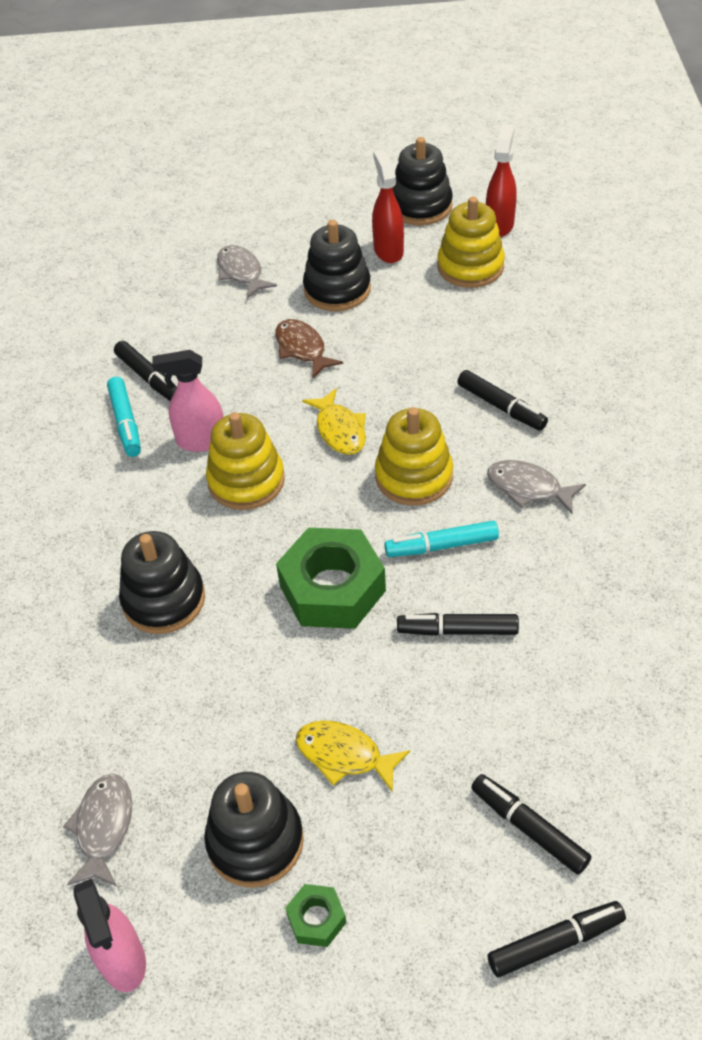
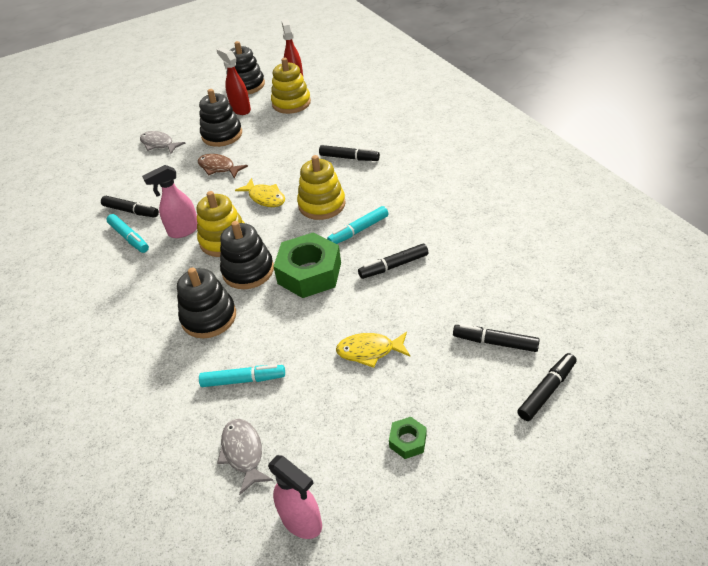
camera: 25 degrees left, 5 degrees down
black stacking toy [204,772,304,888] -> black stacking toy moved to [220,221,274,289]
grey fish [487,460,586,514] -> none
none -> turquoise marker [199,365,285,387]

